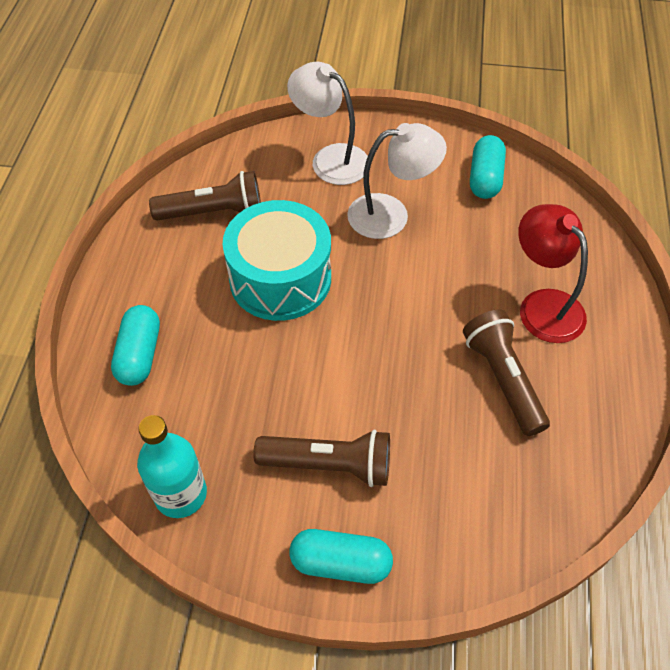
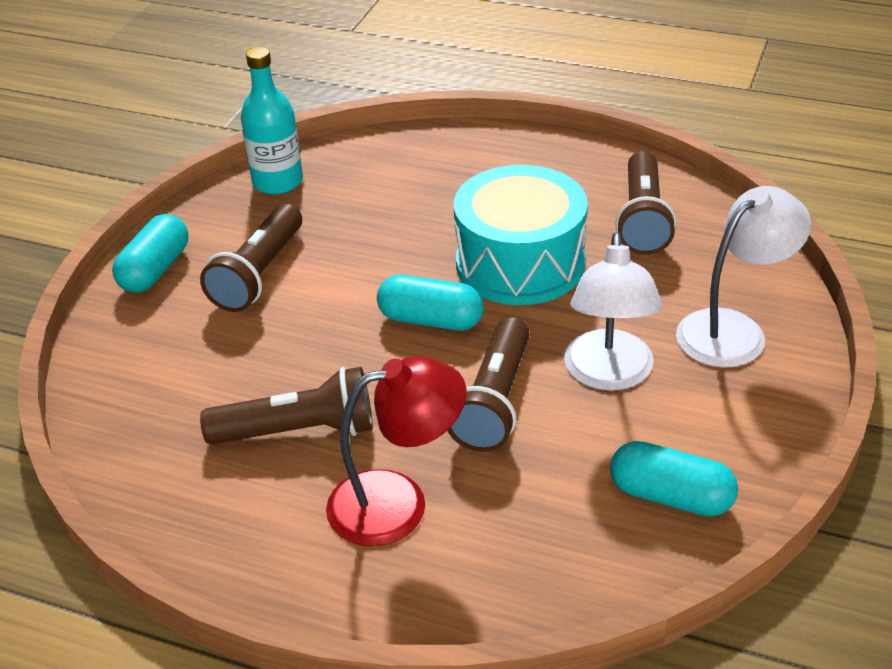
camera: 105 degrees right, 15 degrees down
turquoise capsule [111,305,160,386] -> turquoise capsule moved to [377,275,484,331]
none -> brown flashlight [447,317,530,452]

